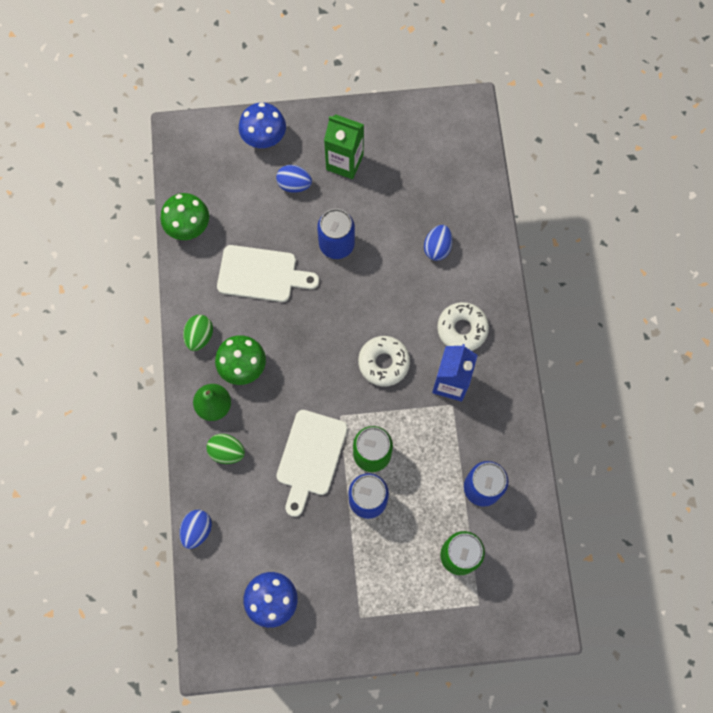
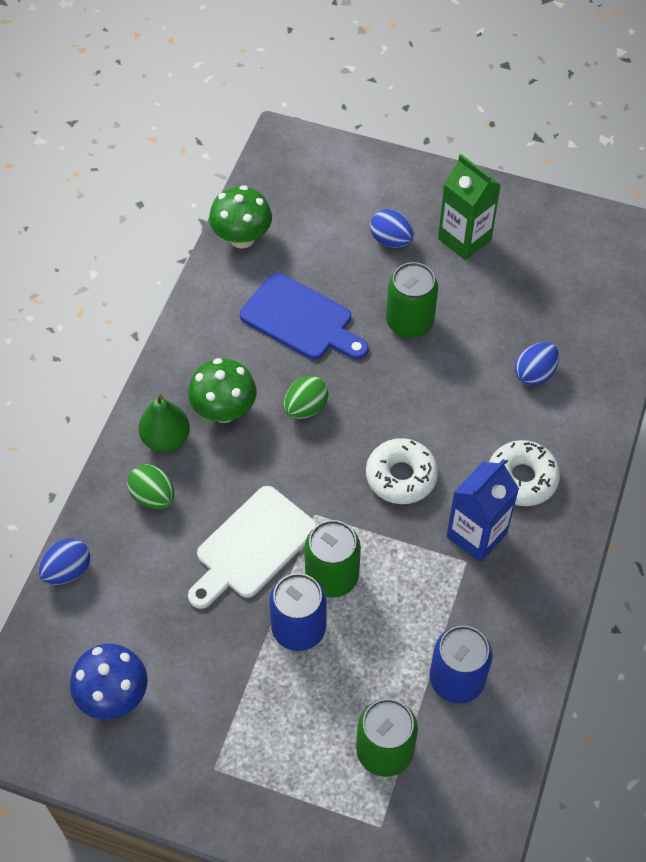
camera: 25 degrees right, 15 degrees down
green egg [183,315,213,351] -> green egg moved to [284,376,328,419]
white cutting board [217,245,319,302] -> blue cutting board [240,273,369,360]
blue mushroom [239,103,286,148] -> none
blue can [317,209,355,259] -> green can [386,262,438,338]

